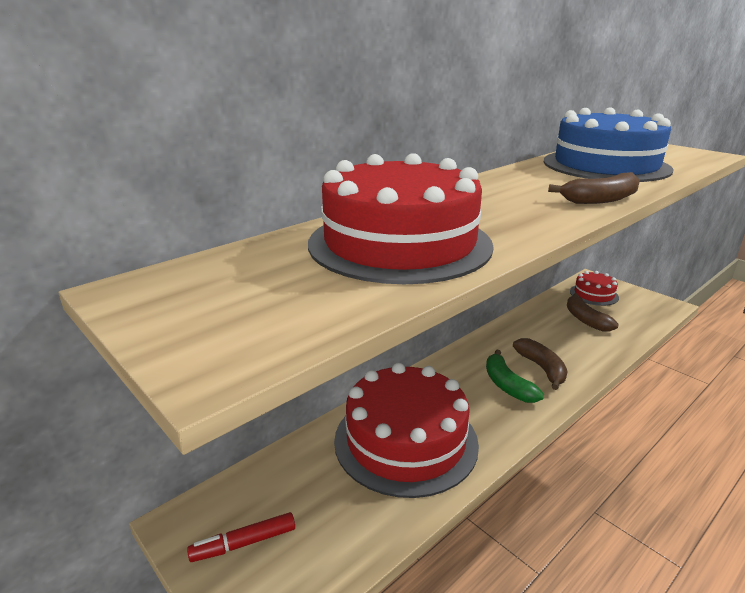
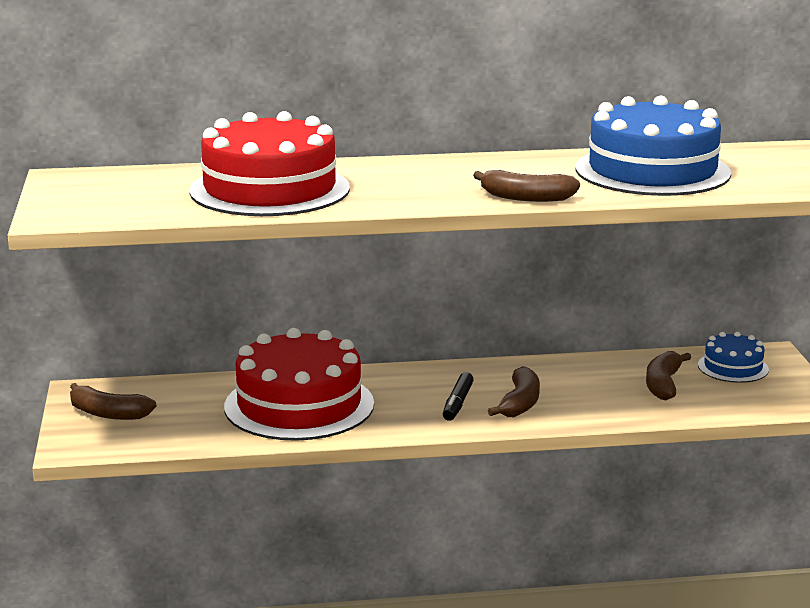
camera: 35 degrees right, 5 degrees down
red marker [187,512,295,562] -> brown banana [70,383,156,420]
green banana [486,350,544,403] -> black marker [443,372,474,421]
red cake [570,271,619,306] -> blue cake [698,332,769,383]

